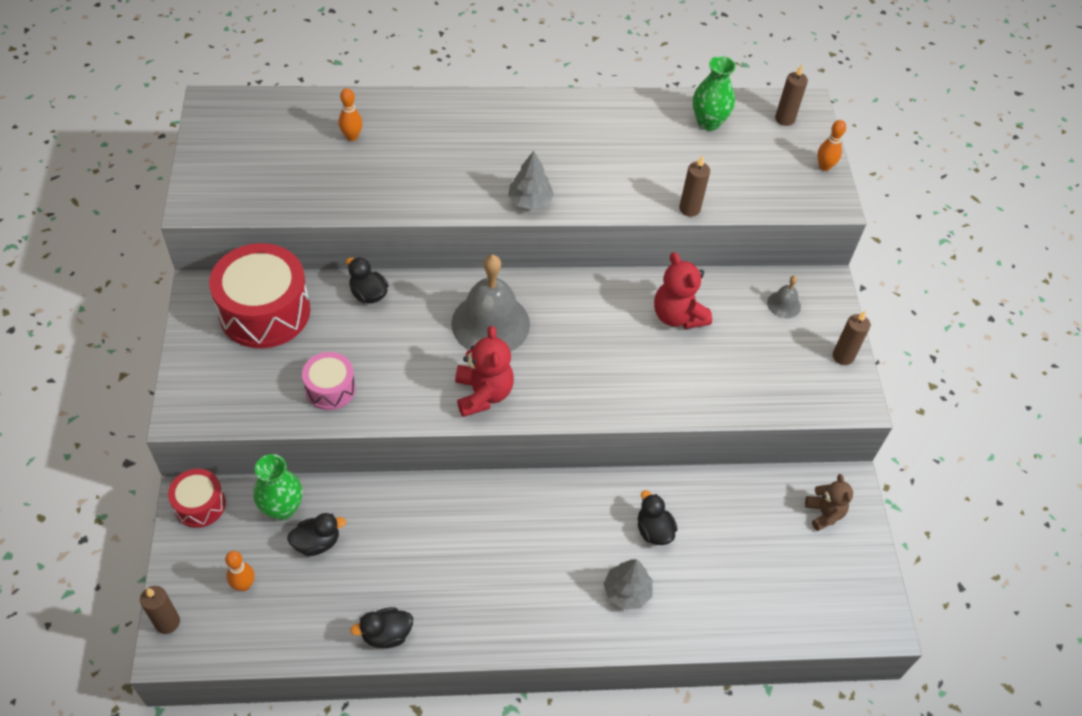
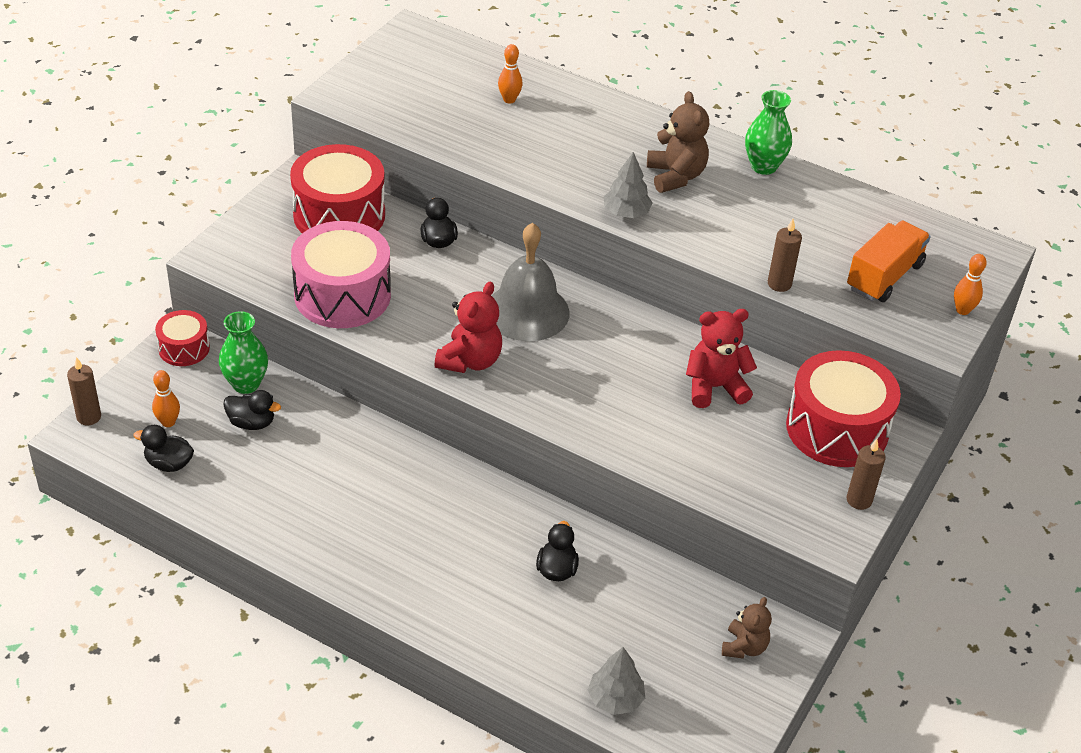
camera: 35 degrees right, 10 degrees down
pink drum [302,352,356,410] -> pink drum [291,221,391,328], size x1.88
black duck [350,607,413,649] -> black duck moved to [133,425,194,472]
grey tree [604,559,653,610] -> grey tree moved to [588,647,645,715]
red teddy bear [654,252,712,329] -> red teddy bear turned 75 degrees clockwise [686,309,757,408]
green vase [693,56,736,131] -> green vase moved to [745,90,792,175]
grey bell [767,276,801,318] -> red drum [786,350,901,467]
brown candle [775,65,808,126] -> none
none -> brown teddy bear [647,91,709,193]
none -> orange truck [847,220,931,302]

